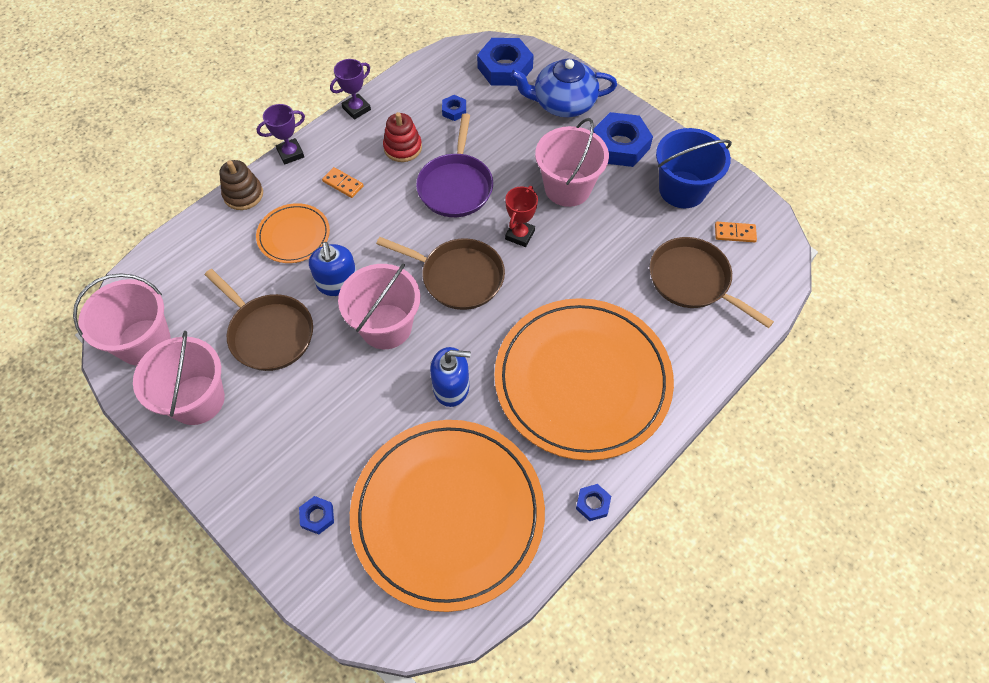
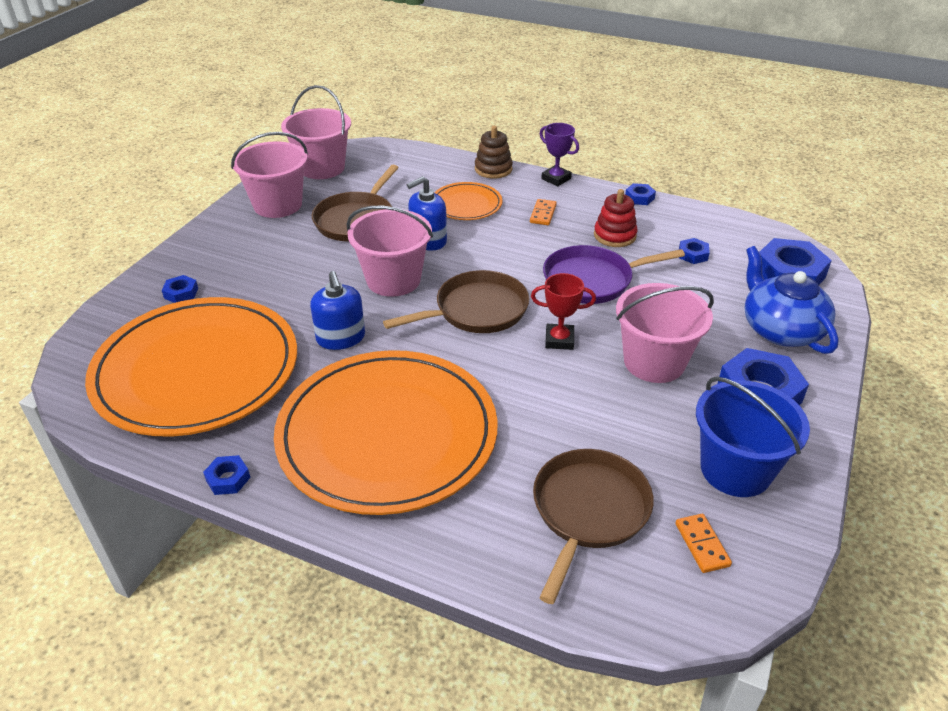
camera: 70 degrees right, 20 degrees down
purple trophy [330,59,371,120] -> blue nut [625,183,656,205]
brown pan [376,237,505,310] -> brown pan turned 120 degrees counterclockwise [383,270,529,333]

